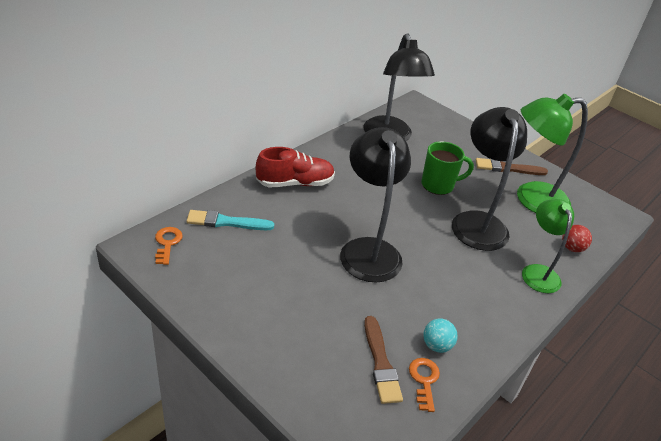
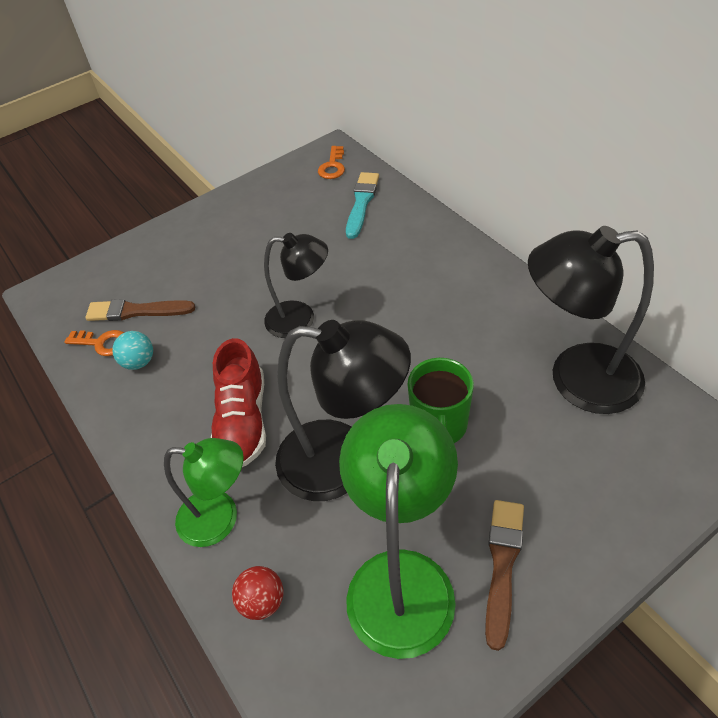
camera: 110 degrees right, 10 degrees up
orange key [155,227,183,265] -> orange key turned 90 degrees clockwise [318,146,345,179]
red shoe [256,147,335,187] -> red shoe moved to [211,338,266,467]
black lamp [340,127,411,283] -> black lamp [264,233,328,338], size x0.63

